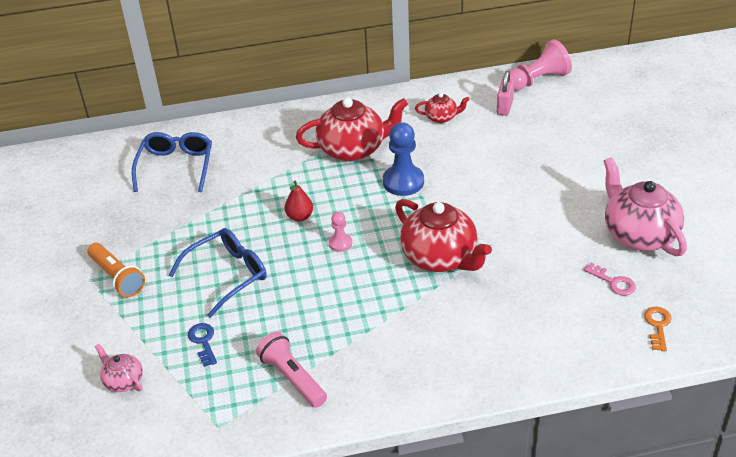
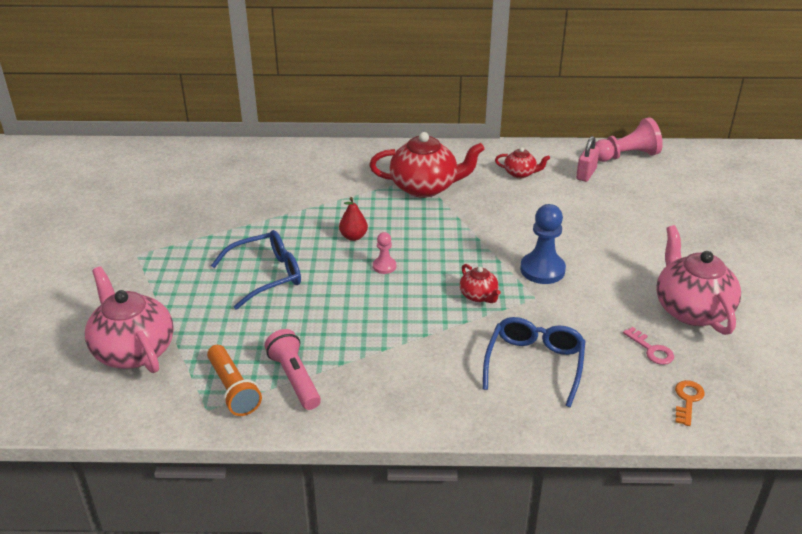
camera: 10 degrees right, 5 degrees down
orange flashlight [87,243,145,297] -> orange flashlight moved to [207,345,262,416]
pink teapot [95,344,143,392] -> pink teapot [85,266,174,373], size x2.03
blue glasses [132,132,212,192] -> blue glasses moved to [483,317,586,407]
blue key [188,323,217,367] -> none
blue pawn [383,122,424,196] -> blue pawn moved to [520,204,566,284]
red teapot [395,199,492,272] -> red teapot [460,264,501,303], size x0.49

